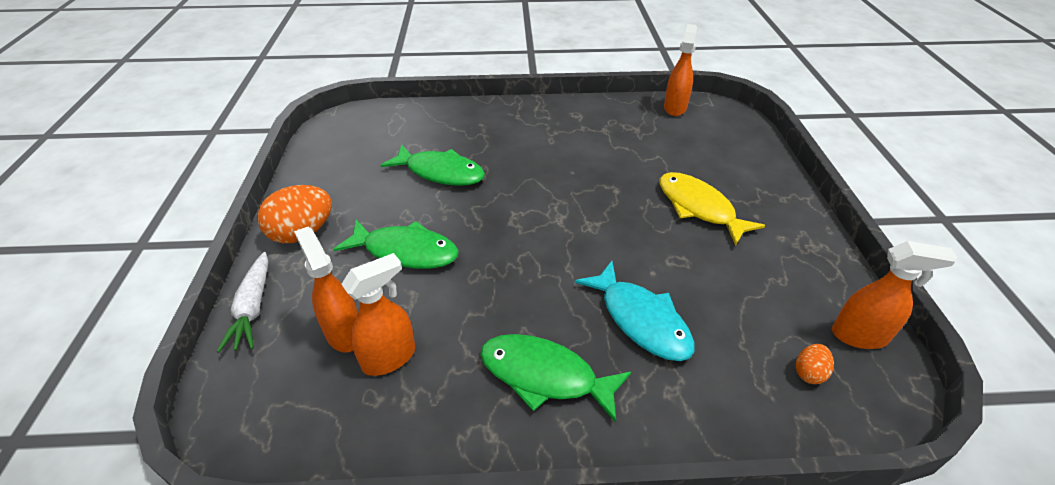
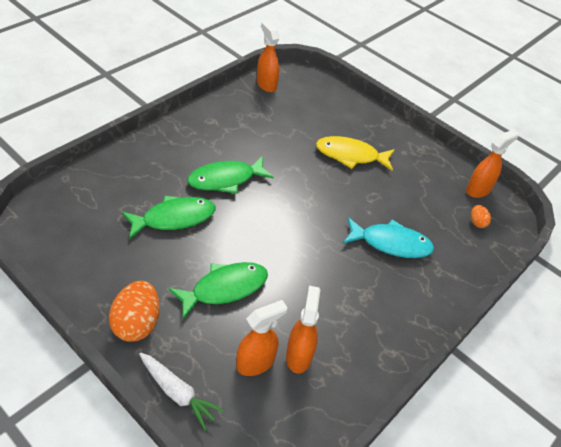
camera: 50 degrees left, 5 degrees up
orange spray bottle [294,227,358,353] -> orange spray bottle turned 135 degrees clockwise [236,300,288,376]
green fish [480,334,631,423] -> green fish moved to [187,156,274,194]

